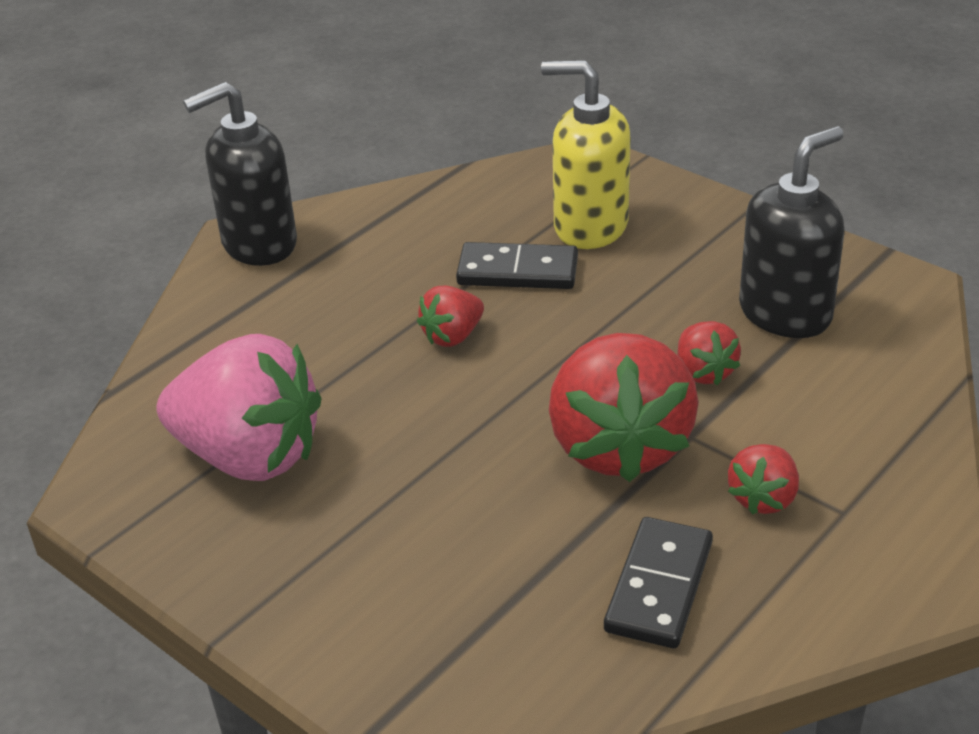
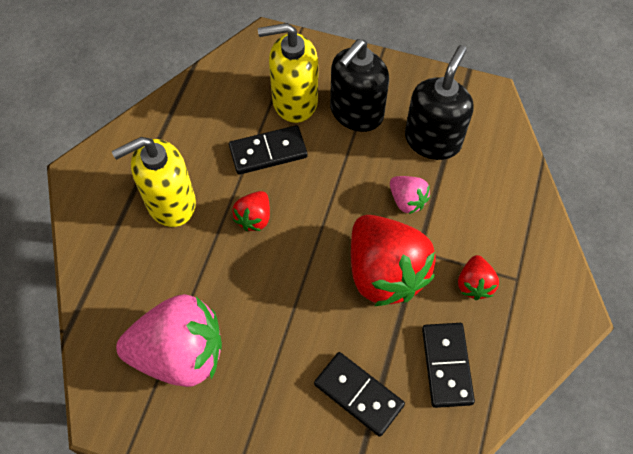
camera: 25 degrees left, 25 degrees up
black soap dispenser [183,82,297,266] -> black soap dispenser moved to [330,39,389,132]
red strawberry [678,321,741,385] -> pink strawberry [390,176,430,214]
none -> yellow soap dispenser [112,137,196,227]
none -> black domino [314,352,405,437]

